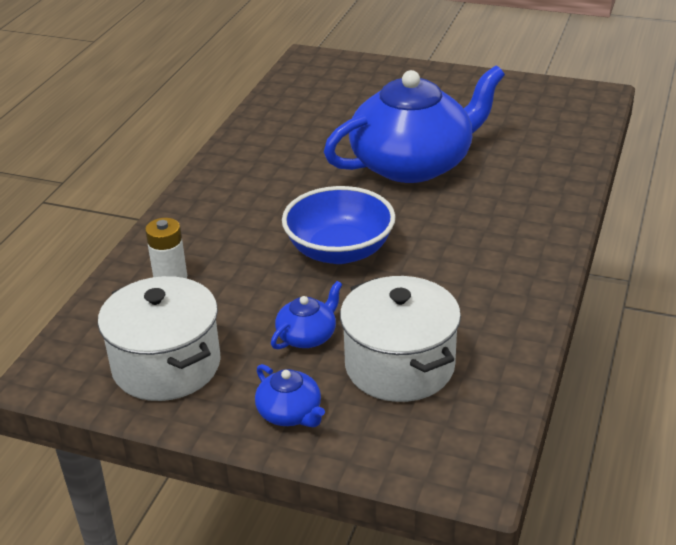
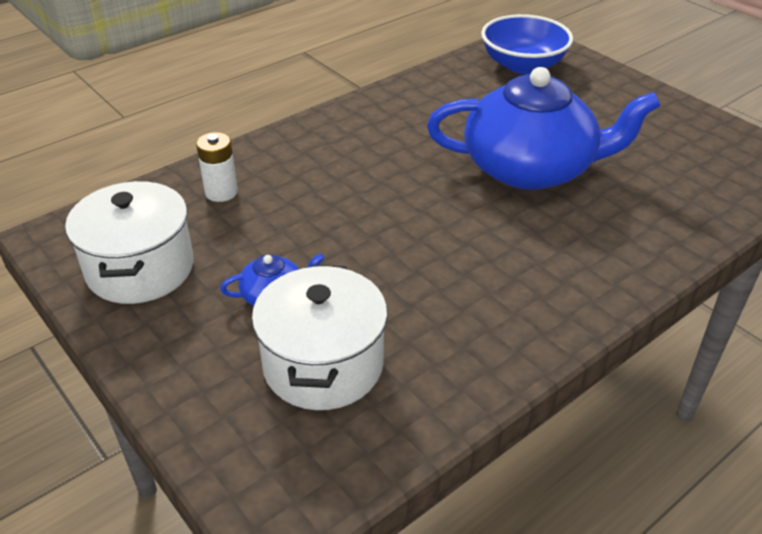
camera: 30 degrees right, 5 degrees up
blue teapot [255,364,325,427] -> none
blue bowl [282,186,395,264] -> blue bowl moved to [481,14,573,74]

